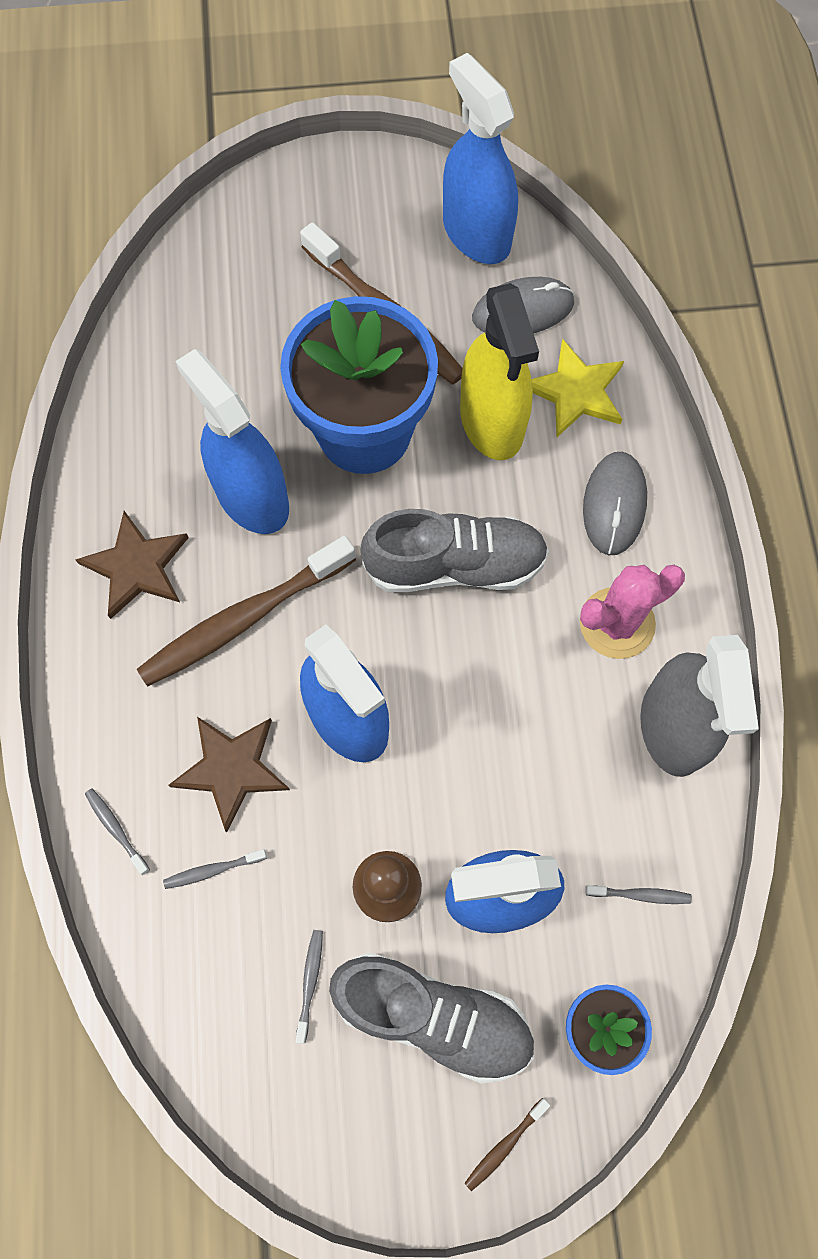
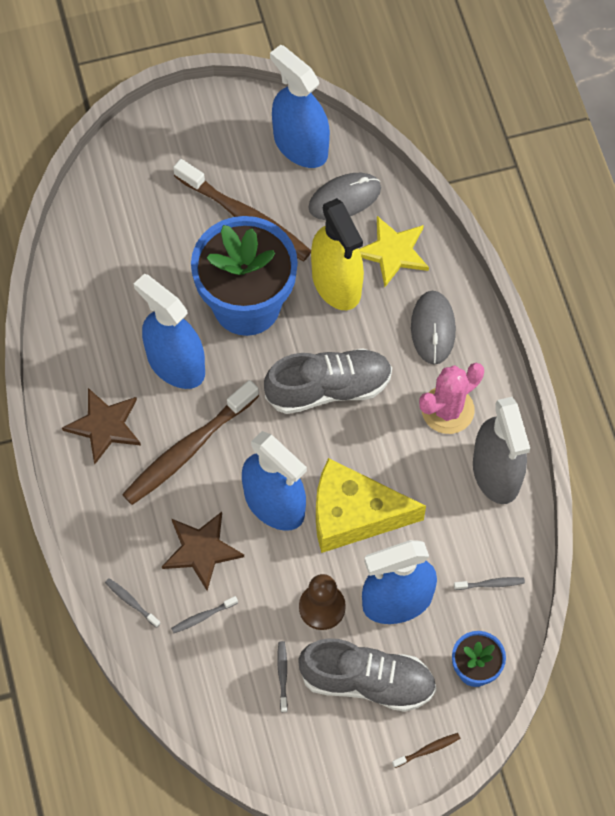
camera: 10 degrees left, 5 degrees down
brown toothbrush [465,1098,550,1191] -> brown toothbrush turned 150 degrees counterclockwise [392,733,460,768]
none -> yellow cheese [316,458,426,553]

